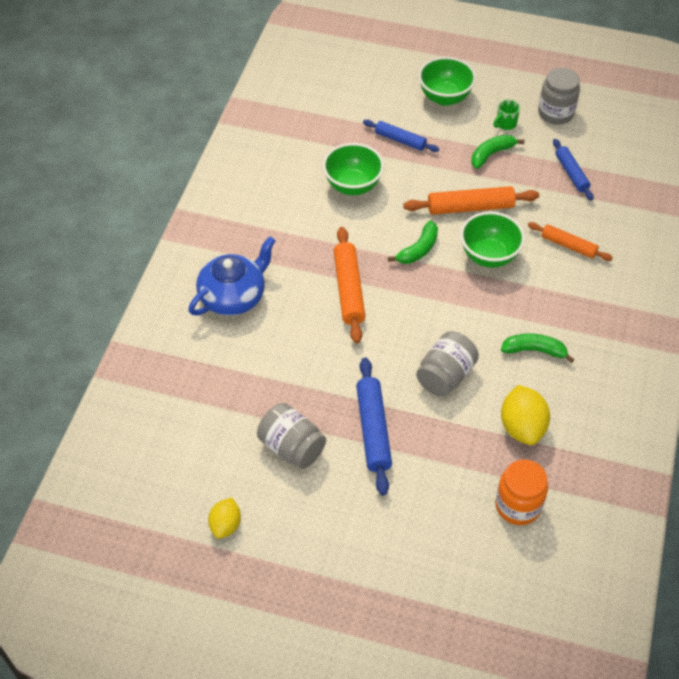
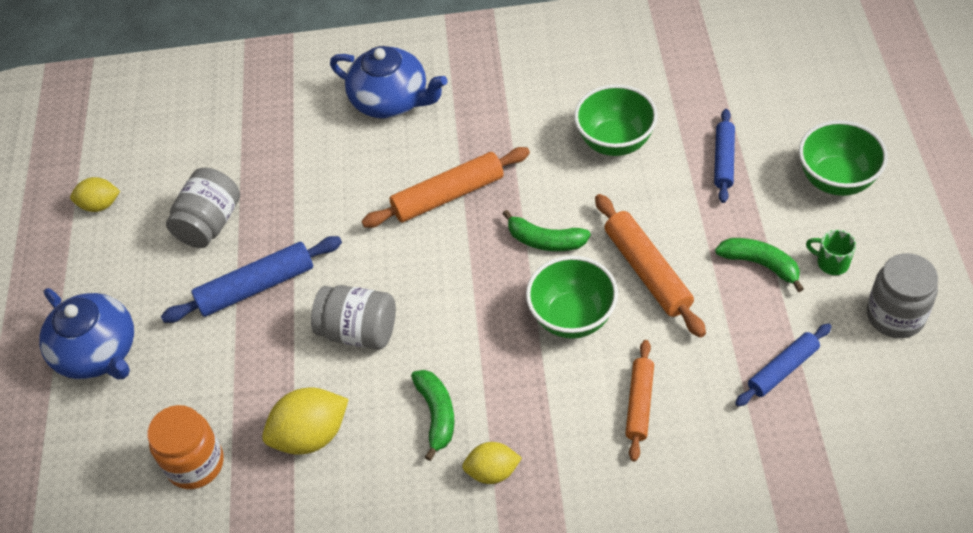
camera: 75 degrees right, 0 degrees up
none -> blue teapot [39,288,134,379]
none -> yellow lemon [462,442,522,484]

